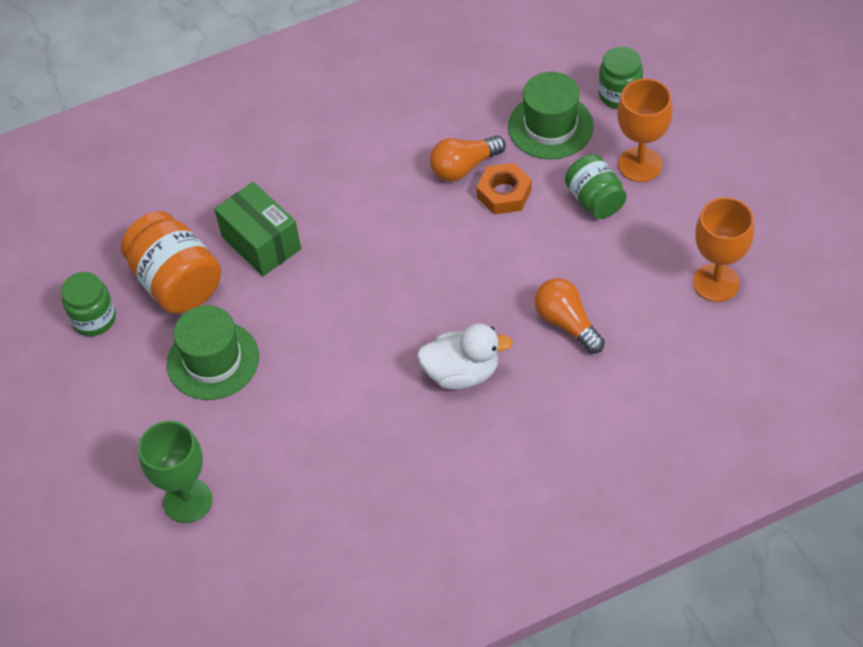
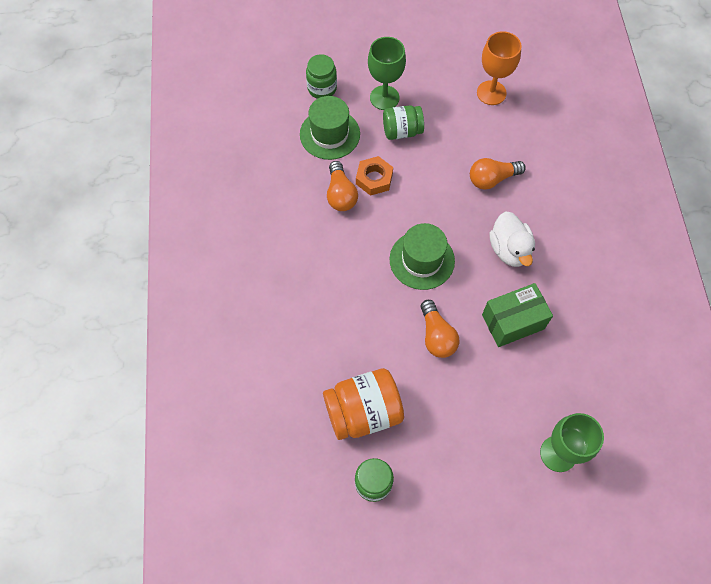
camera: 75 degrees left, 10 degrees up
green hat [167,305,259,400] -> green hat moved to [389,223,455,290]
green box [214,182,301,276] -> green box moved to [482,283,553,347]
white duck [417,323,513,390] -> white duck turned 150 degrees clockwise [490,212,535,267]
orange goblet [617,78,673,182] -> green goblet [368,37,406,110]
none -> orange light bulb [421,300,459,358]

